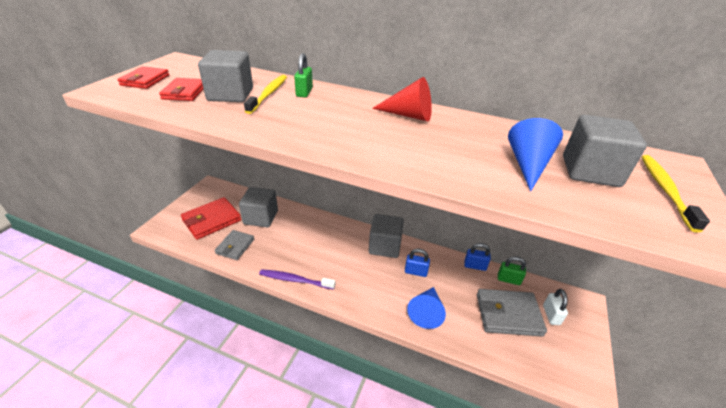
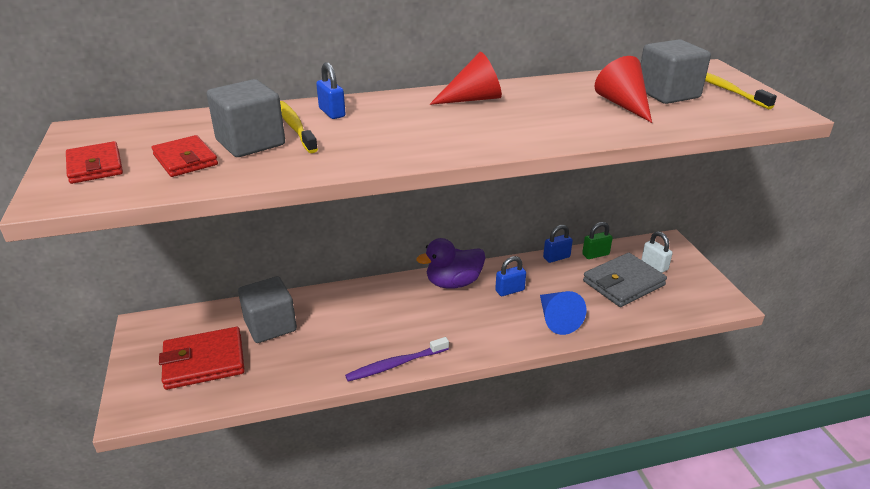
camera: 35 degrees left, 5 degrees down
red wallet [181,197,241,240] -> red wallet turned 60 degrees clockwise [159,327,245,390]
grey wallet [215,230,254,260] -> none
green padlock [294,53,313,97] -> blue padlock [316,62,346,119]
grey cube [369,214,404,258] -> purple duck [416,238,485,289]
blue cone [508,118,563,192] -> red cone [594,56,652,123]

